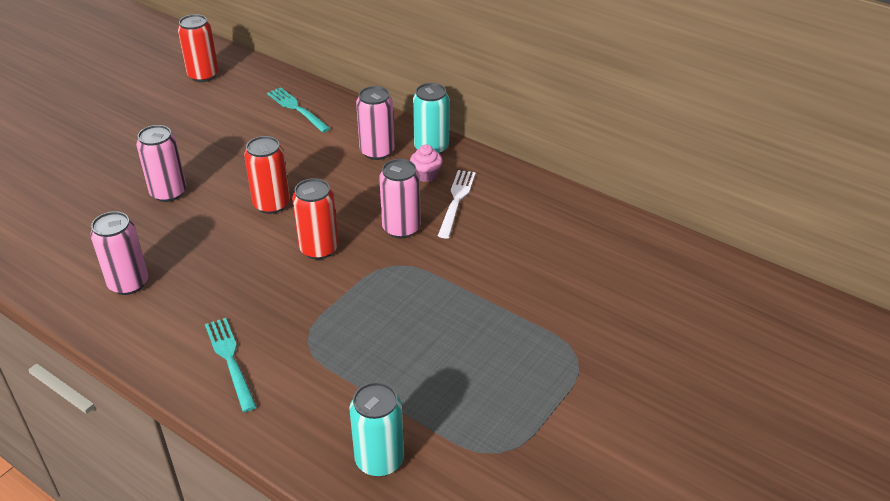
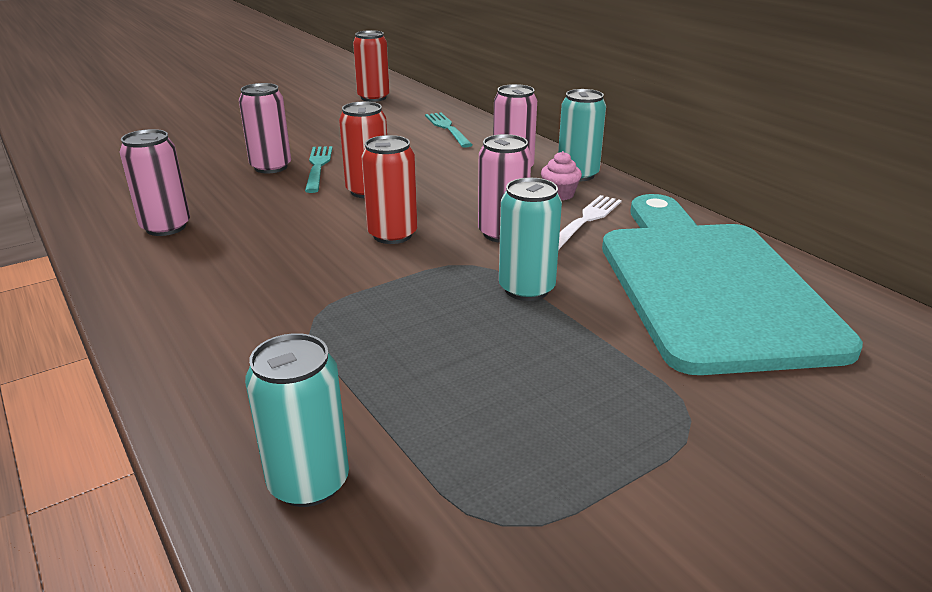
camera: 20 degrees right, 10 degrees down
turquoise fork [205,318,257,412] -> turquoise fork moved to [305,146,333,193]
none -> turquoise can [499,178,562,301]
none -> turquoise cutting board [602,194,863,375]

